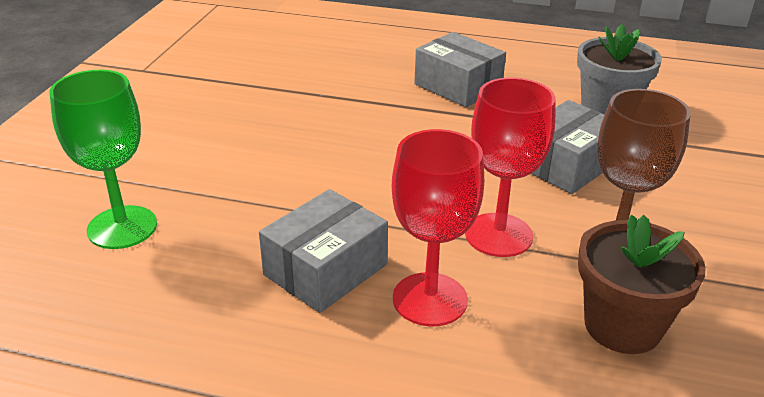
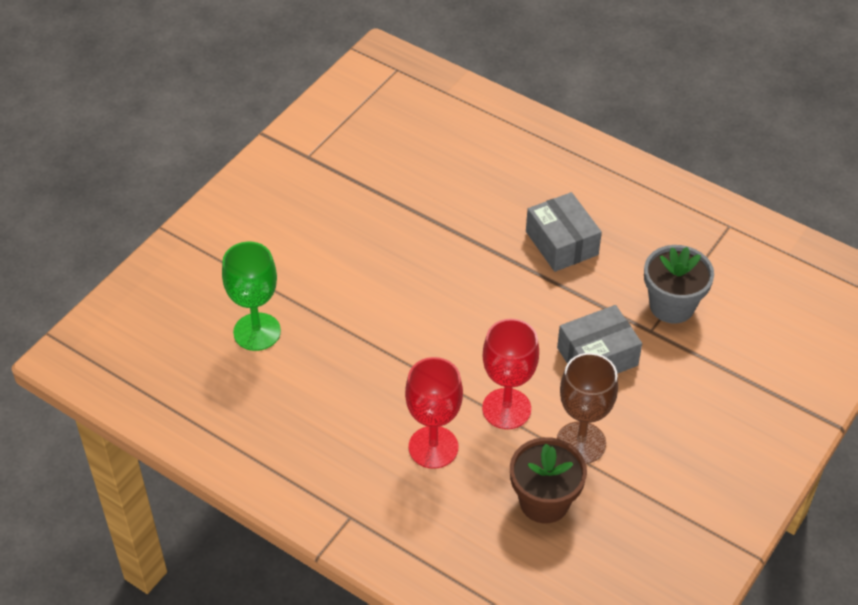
camera: 20 degrees right, 15 degrees up
grey box [259,189,388,313] -> none

